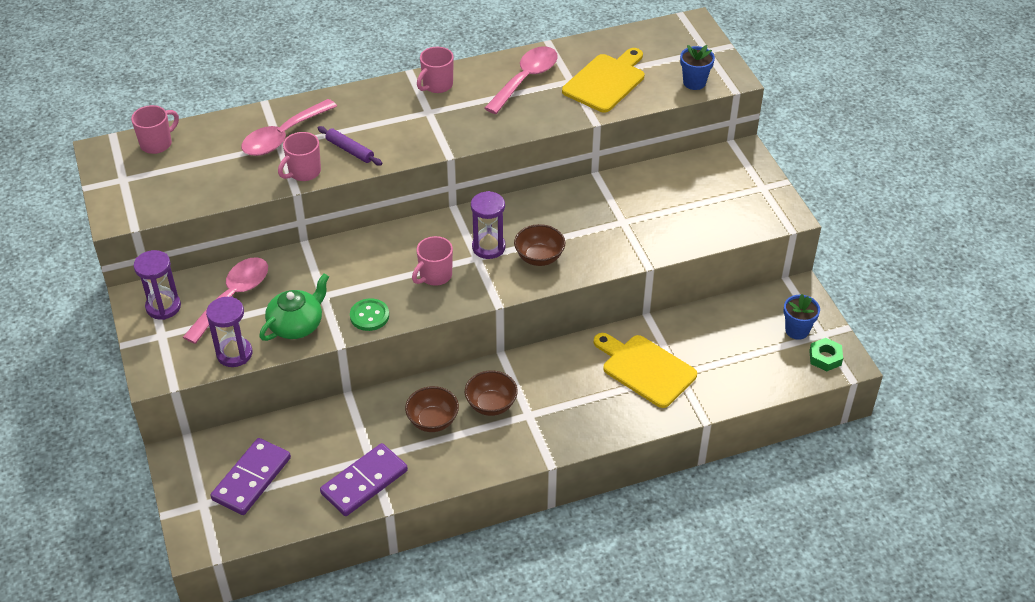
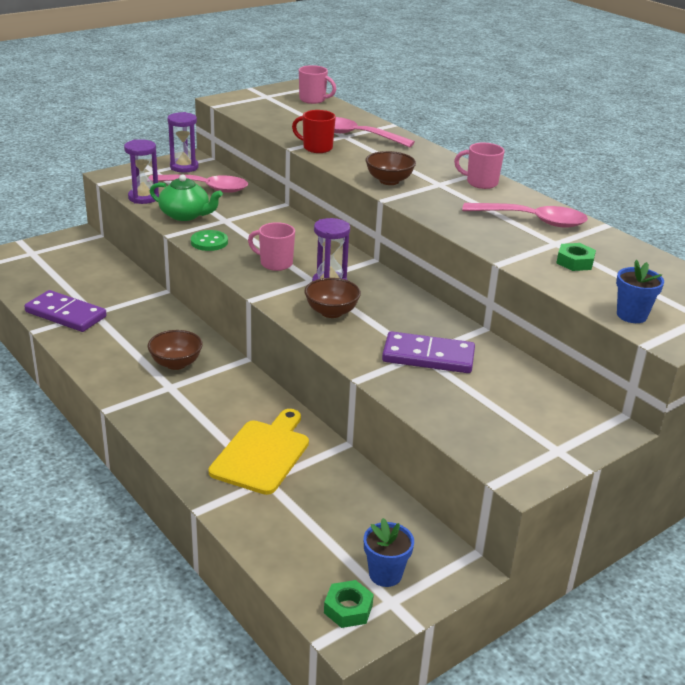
camera: 70 degrees right, 15 degrees down
purple domino [210,438,291,515] -> purple domino moved to [382,331,475,373]
pink mug [278,132,321,181] -> red mug [292,110,336,153]
purple rolling pin [318,126,382,166] -> none
brown bowl [405,386,459,432] -> brown bowl moved to [366,151,416,185]
yellow cutting board [562,48,644,112] -> green nut [557,243,596,271]

